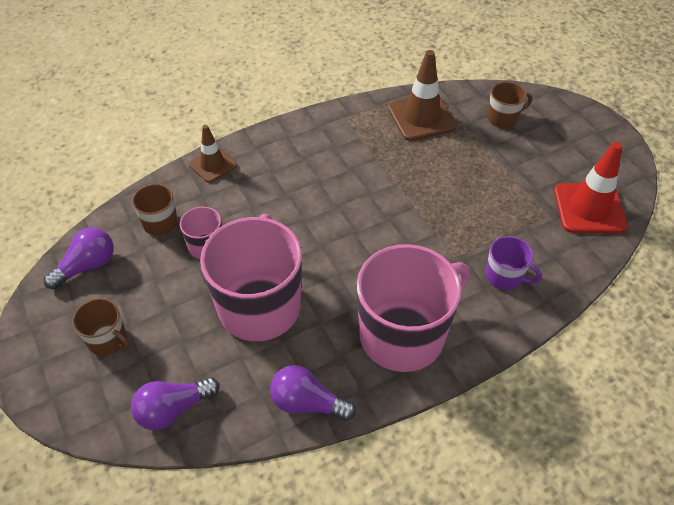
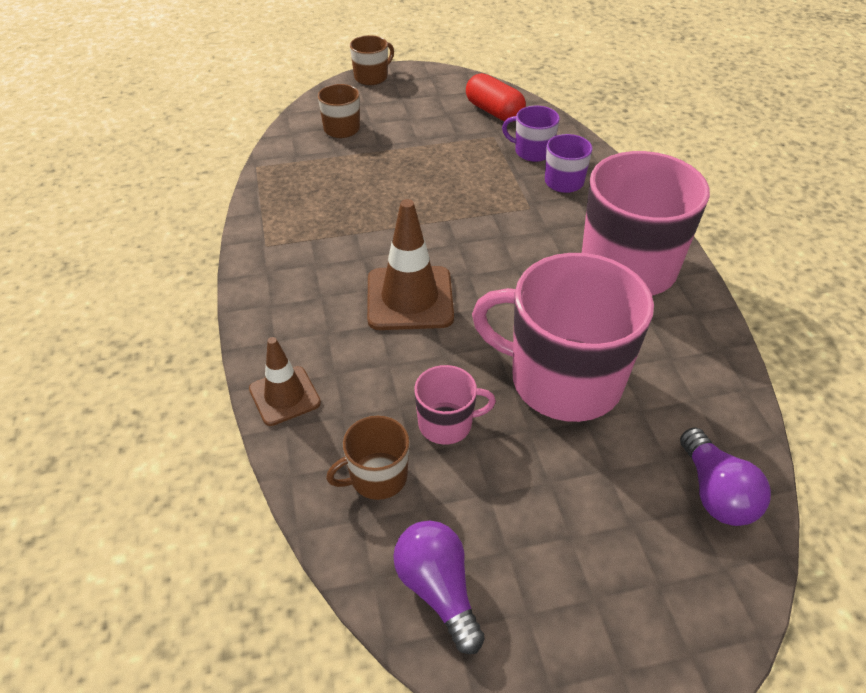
camera: 75 degrees left, 5 degrees down
brown mug [73,298,131,356] -> brown mug moved to [350,35,394,85]
purple light bulb [270,365,356,421] -> none
brown traffic cone [388,50,457,141] -> brown traffic cone moved to [367,199,454,330]
red traffic cone [554,142,627,233] -> red capsule [466,73,526,122]
none -> purple mug [502,106,560,162]

